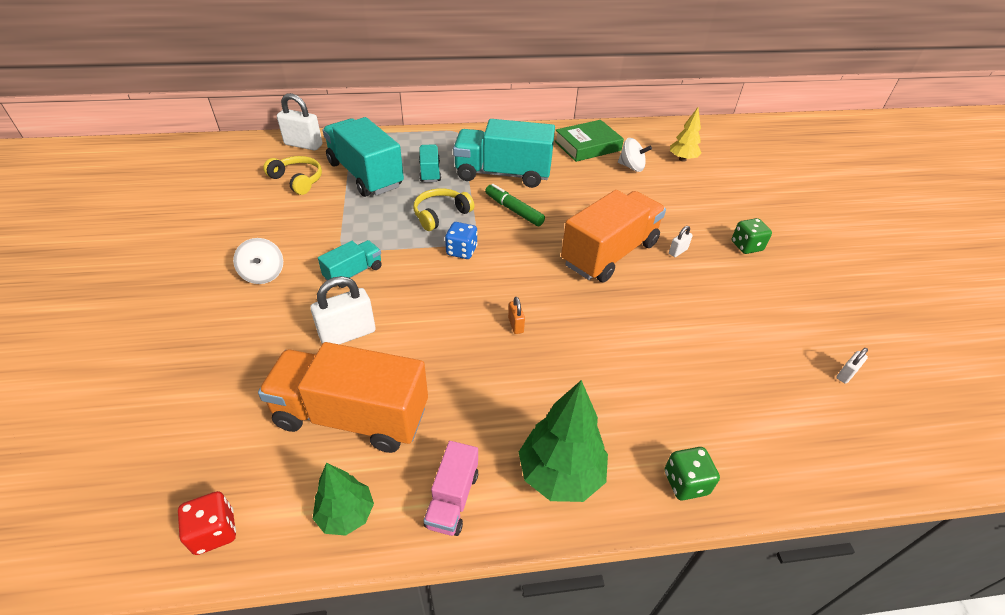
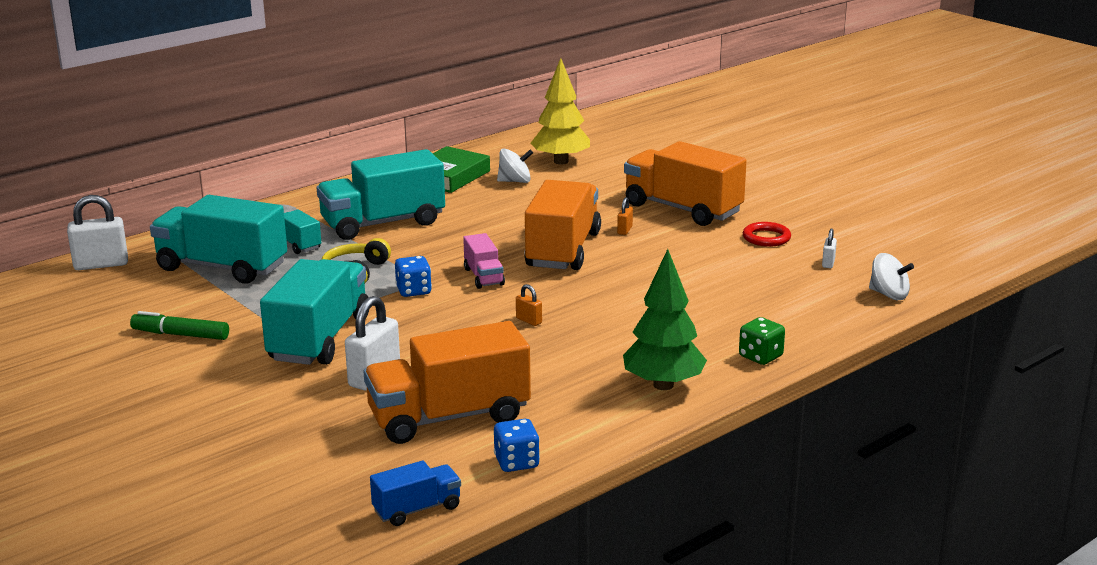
camera: 30 degrees left, 20 degrees down
red dice [178,491,236,555] -> blue truck [370,461,461,526]
white spinning top [233,238,283,284] -> white spinning top moved to [869,253,914,300]
yellow headphones [263,156,322,195] -> none
green tree [313,463,374,536] -> blue dice [494,419,540,472]
turquoise truck [318,240,382,288] -> turquoise truck [260,259,369,365], size x2.03
pink truck [424,441,478,536] -> pink truck moved to [463,233,505,289]
green marker [485,184,545,226] -> green marker moved to [130,311,229,340]
white padlock [669,226,693,257] -> orange padlock [617,197,633,235]
yellow tree [670,108,701,162] -> yellow tree [531,58,590,165], size x1.60
green dice [732,218,772,254] -> orange truck [624,141,747,226]
none -> red ring [743,222,791,247]

